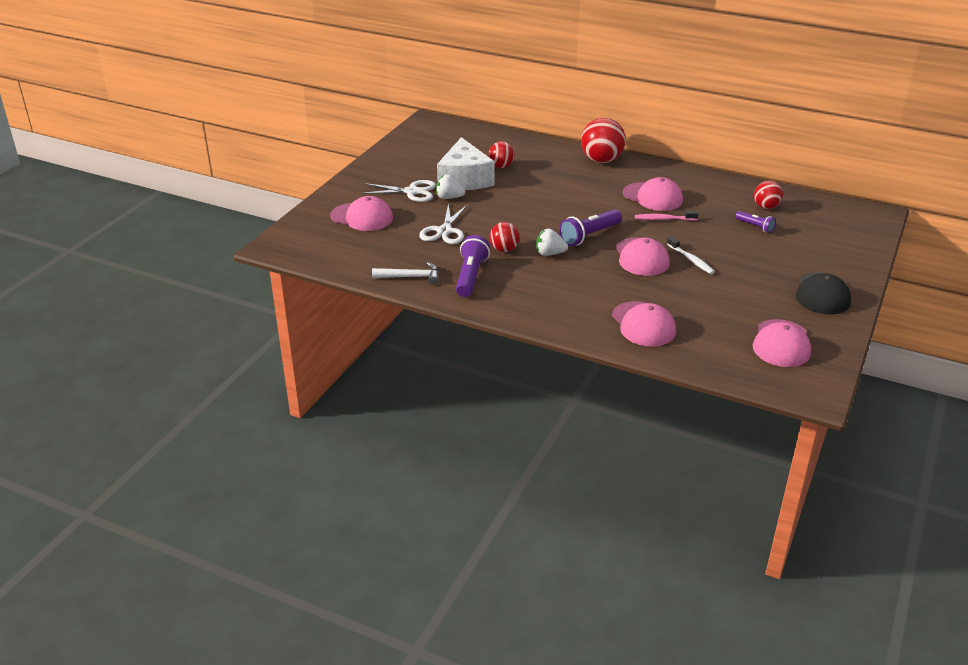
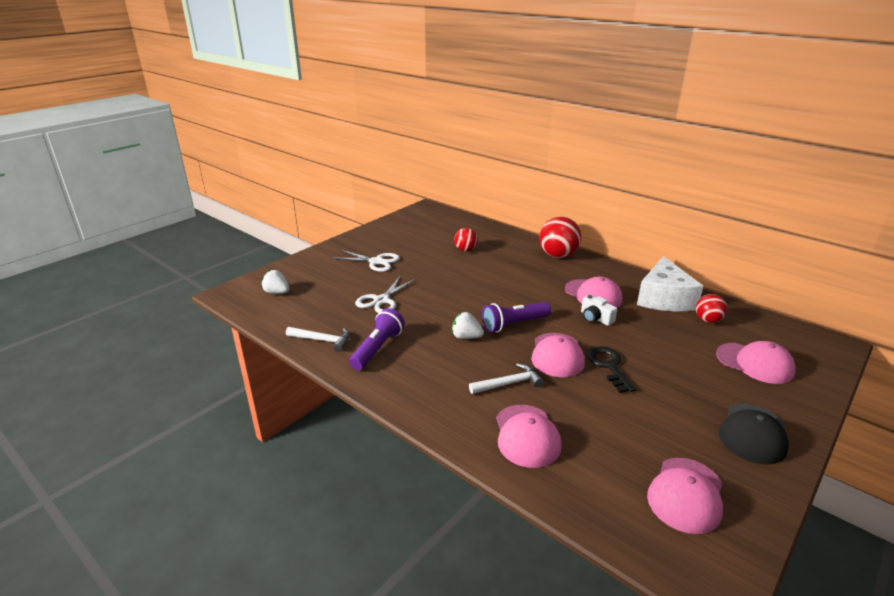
camera: 15 degrees right, 5 degrees down
pink cap [330,196,393,231] -> pink cap moved to [716,341,796,384]
white strawberry [436,174,465,199] -> white strawberry moved to [261,270,290,294]
white cheese [437,137,495,190] -> white cheese moved to [637,256,703,311]
red ball [490,222,520,252] -> none
pink toothbrush [635,211,698,221] -> white camera [581,295,617,326]
white toothbrush [667,237,715,274] -> black key [587,346,636,393]
purple flashlight [735,211,776,233] -> none
none -> white hammer [469,363,544,394]

